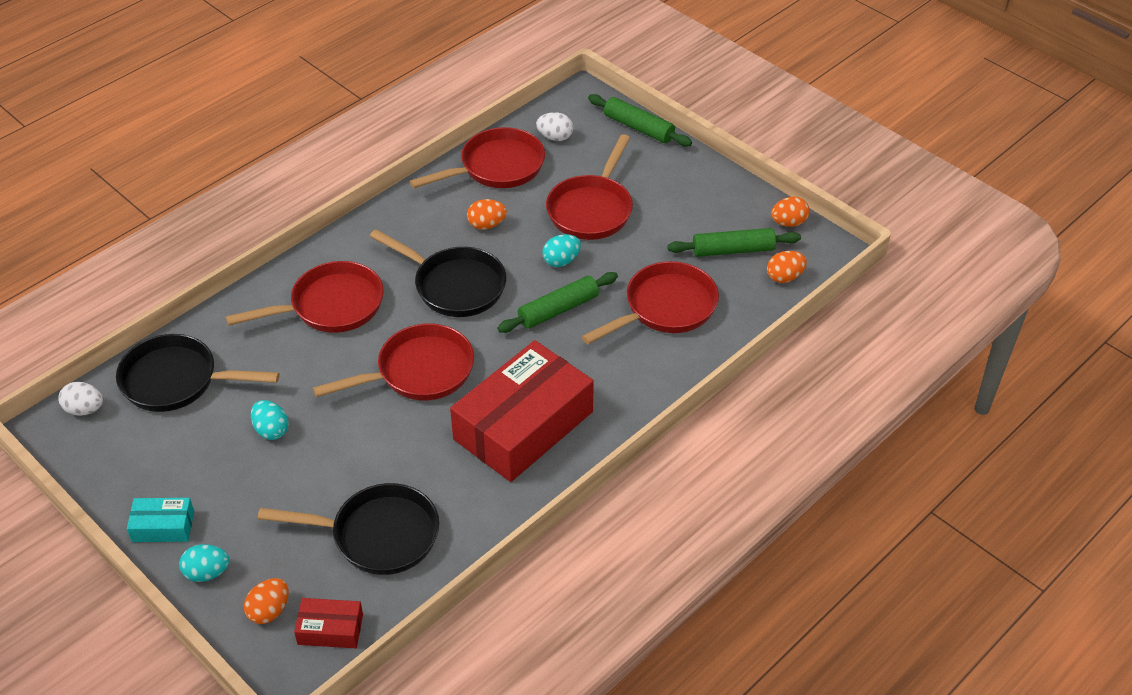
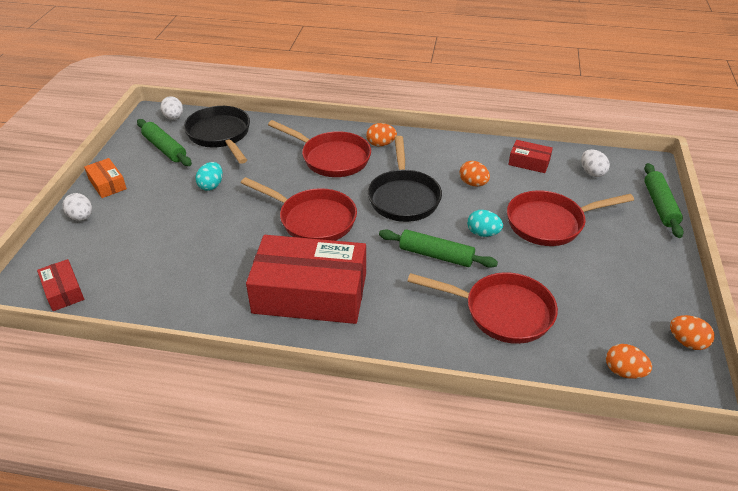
camera: 55 degrees right, 5 degrees down
turquoise box [127,498,194,542] -> orange box [84,158,127,198]
turquoise egg [179,544,230,582] -> white egg [62,193,92,221]
orange egg [244,578,288,624] -> orange egg moved to [366,123,397,146]
black pan [258,483,439,575] -> none
red pan [409,127,545,188] -> red box [508,140,553,173]
green rolling pin [667,228,801,257] -> green rolling pin moved to [137,119,192,166]

